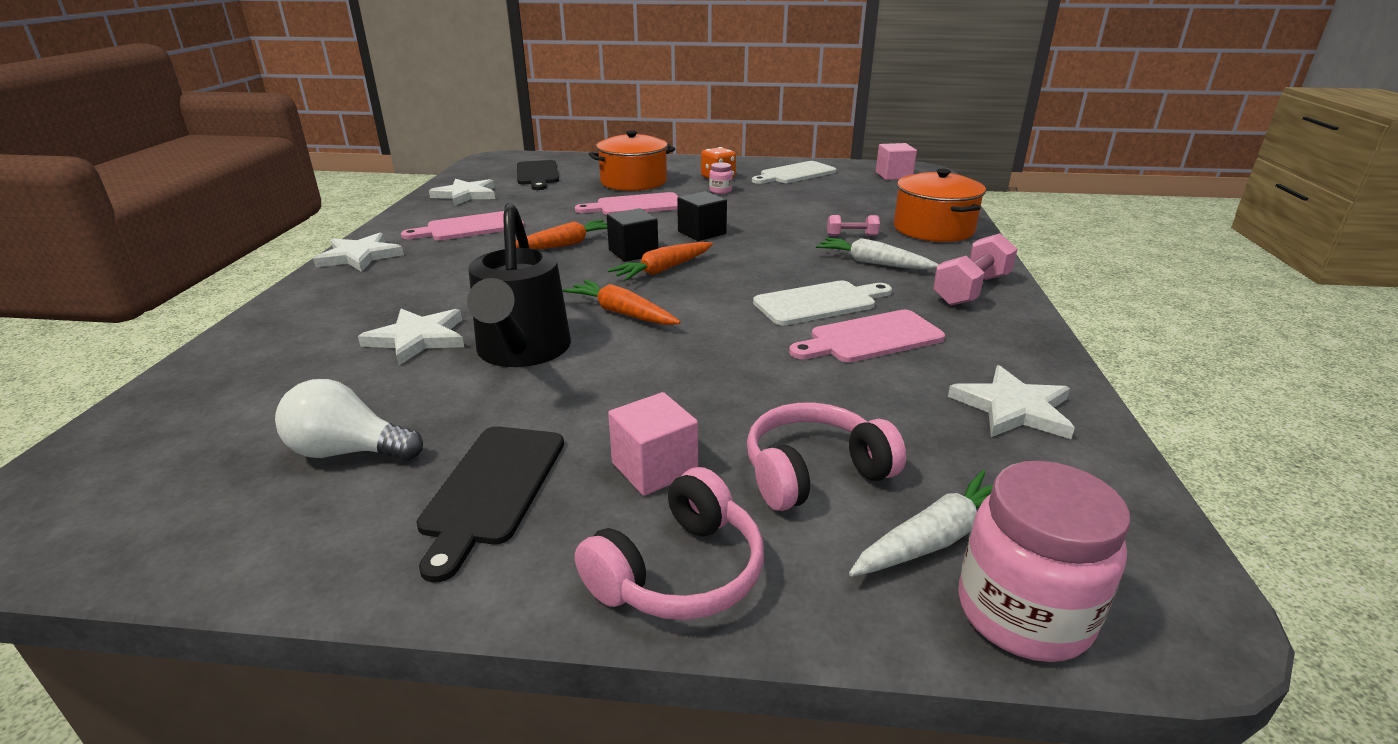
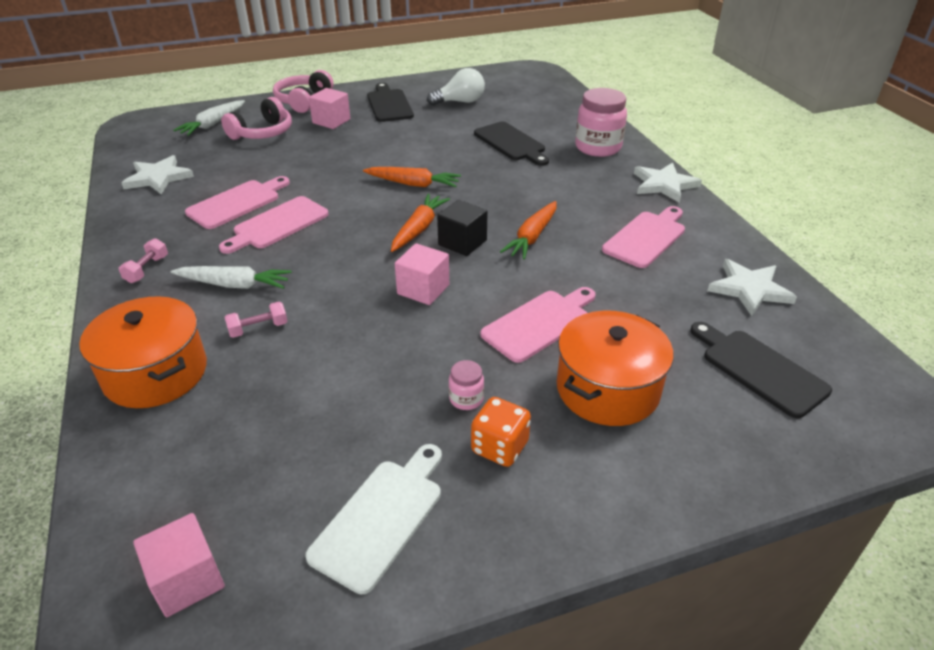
camera: 155 degrees right, 10 degrees up
white star [358,309,464,365] -> black cutting board [474,122,549,166]
black watering can [467,203,571,367] -> none
black cube [677,191,727,241] -> pink cube [395,243,449,305]
white cutting board [753,280,892,325] -> pink cutting board [219,196,329,254]
pink dumbbell [933,233,1017,306] -> pink dumbbell [119,238,168,283], size x0.55
pink jar [958,461,1130,662] -> pink jar moved to [575,88,627,157]

